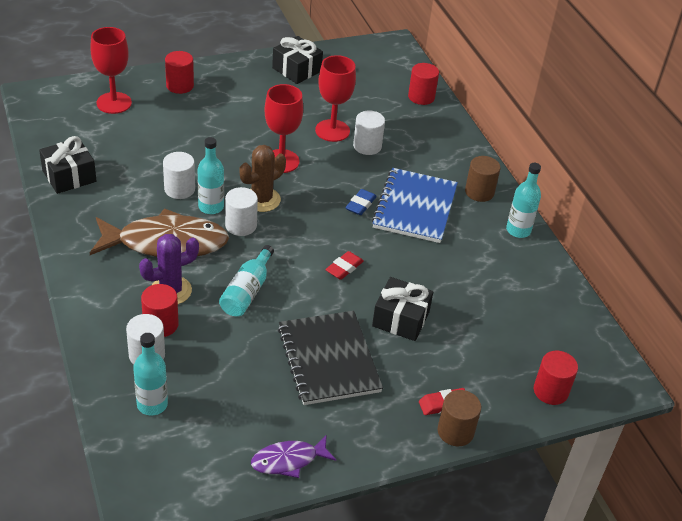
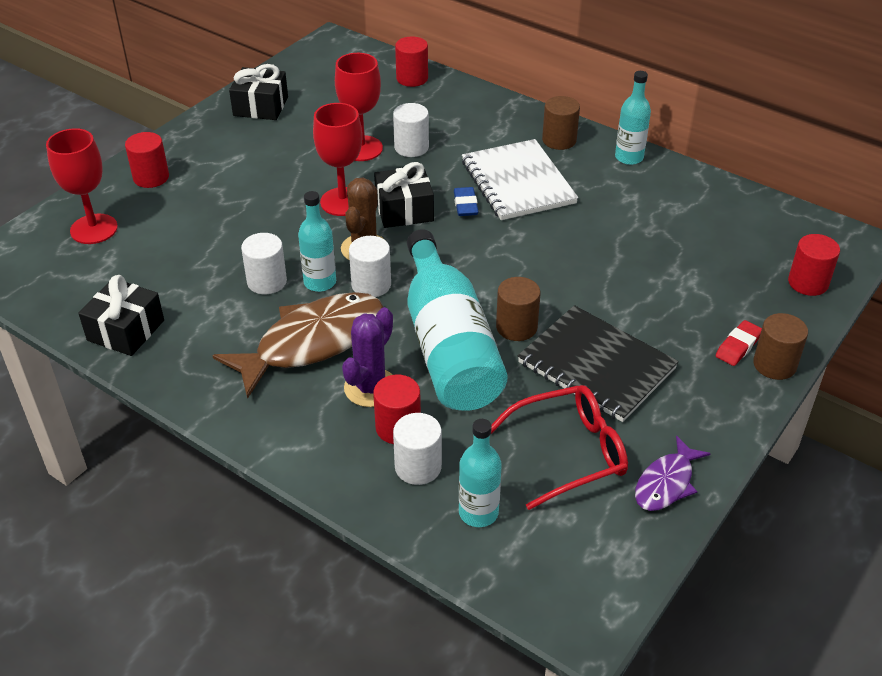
camera: 30 degrees left, 0 degrees up
turquoise bottle [219,245,274,317] -> turquoise bottle [407,229,508,411], size x1.96
red eraser [325,251,364,280] -> none
blue notebook [372,168,458,243] -> white notebook [462,139,578,220]
black gift [372,277,433,341] -> black gift moved to [374,162,434,228]
none -> red glasses [491,385,628,510]
none -> brown cylinder [496,277,541,341]

